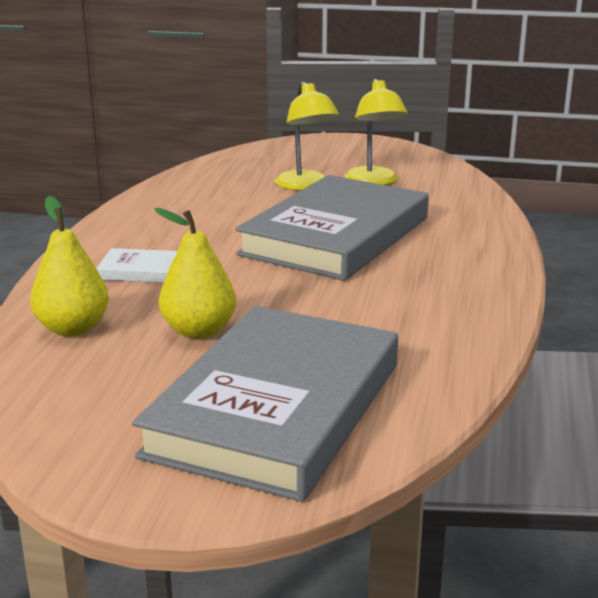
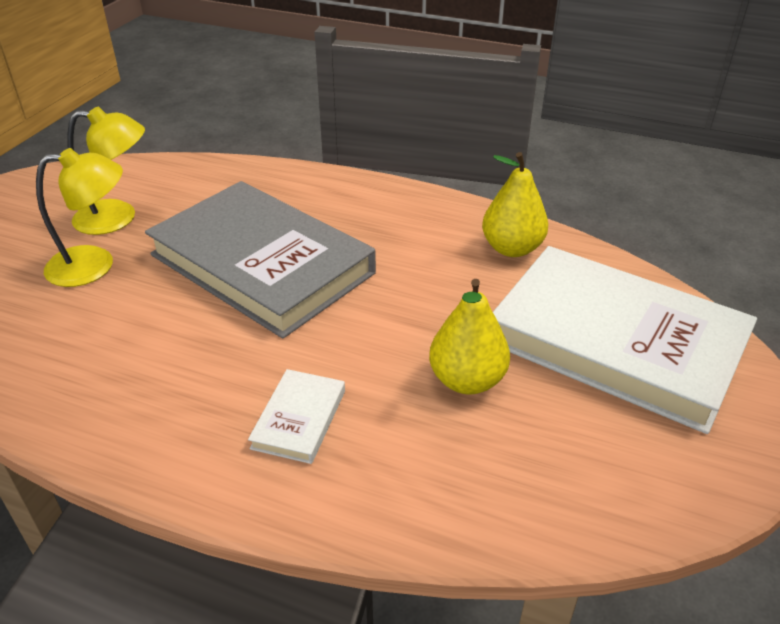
camera: 80 degrees left, 15 degrees up
yellow pear [30,196,109,336] -> yellow pear moved to [482,152,548,257]
grey book [132,306,398,502] -> white book [493,246,757,434]

